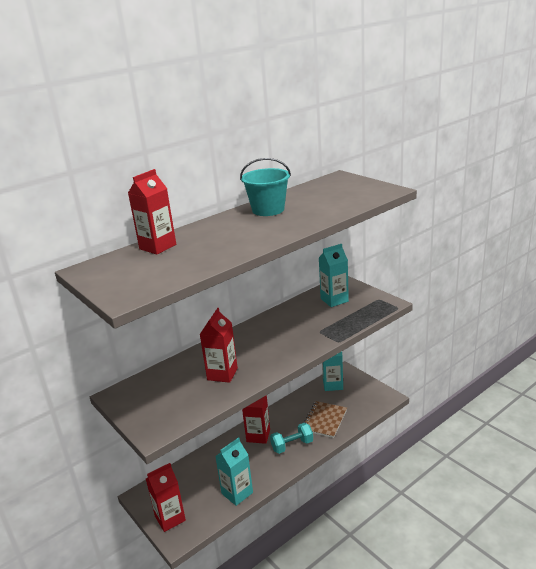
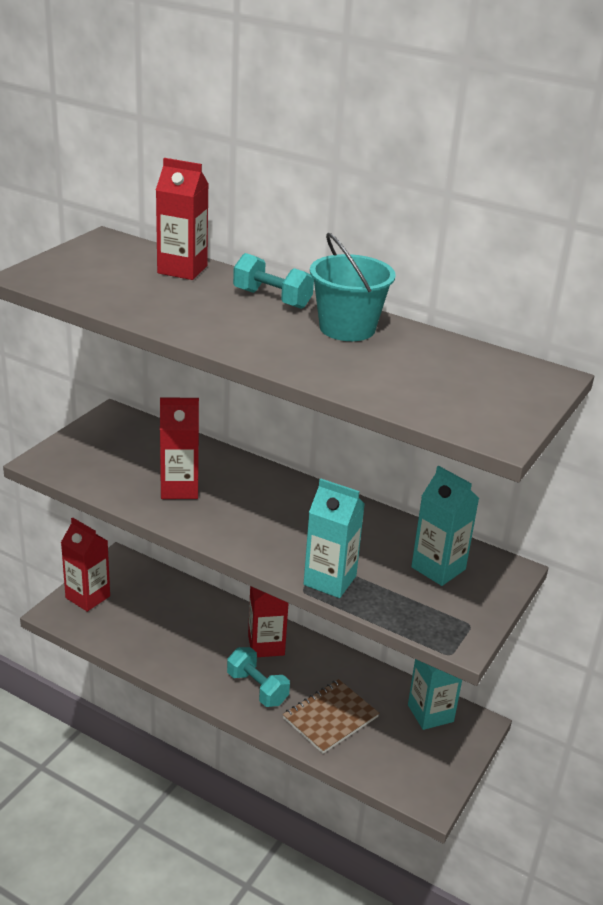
camera: 65 degrees right, 5 degrees up
turquoise carton [215,437,253,506] -> turquoise carton moved to [304,478,365,598]
brown notebook [303,401,347,438] -> brown notebook turned 45 degrees counterclockwise [283,679,379,754]
none -> turquoise dumbbell [233,253,314,309]

